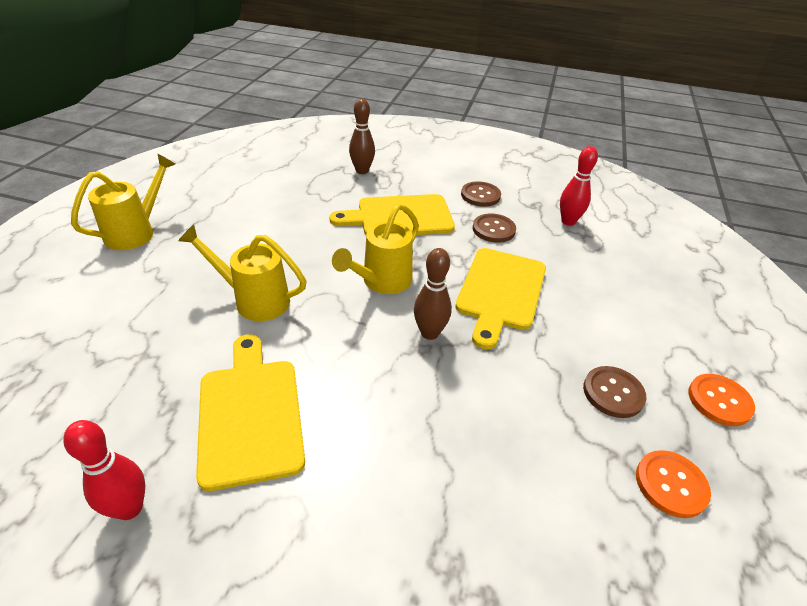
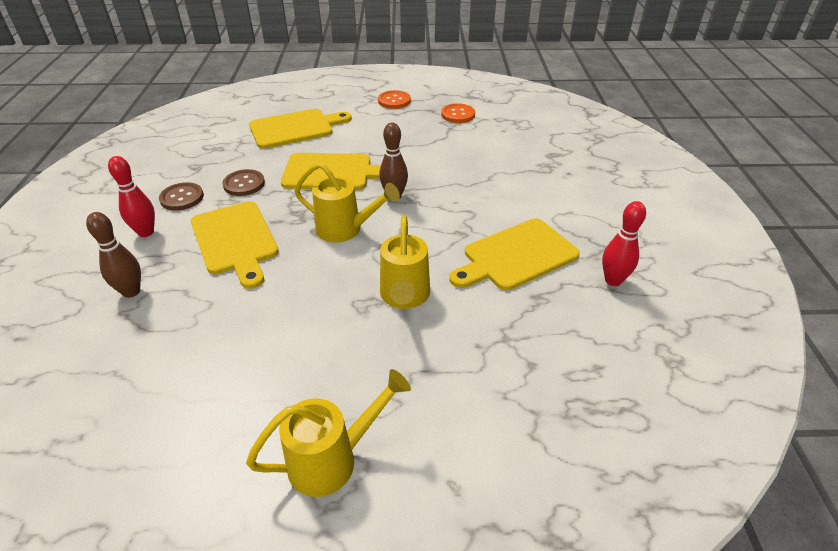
camera: 105 degrees left, 0 degrees up
yellow watering can [71,154,175,250] -> yellow watering can turned 135 degrees clockwise [246,369,411,497]
red bowling pin [560,146,598,226] -> red bowling pin moved to [108,156,155,237]
brown button [583,366,646,418] -> none
none -> yellow cutting board [249,109,352,149]

